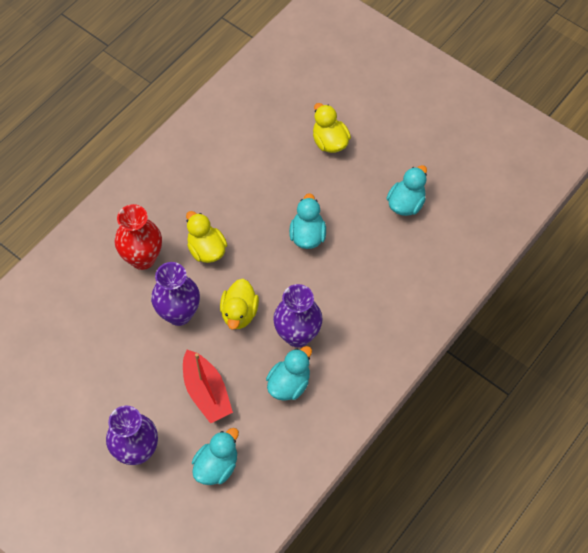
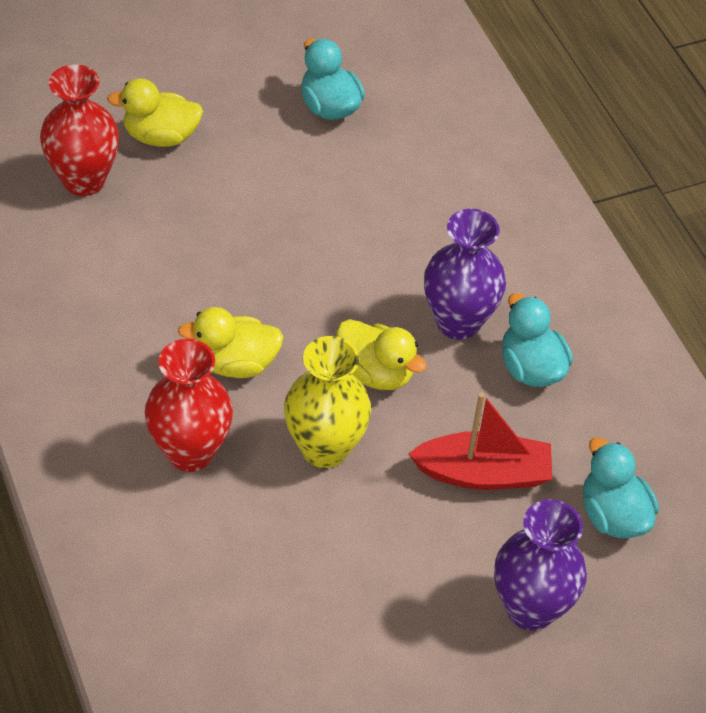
camera: 65 degrees left, 10 degrees down
purple vase [151,262,200,326] -> yellow vase [284,336,371,468]
turquoise duck [289,193,326,249] -> none
none -> red vase [40,64,119,196]

